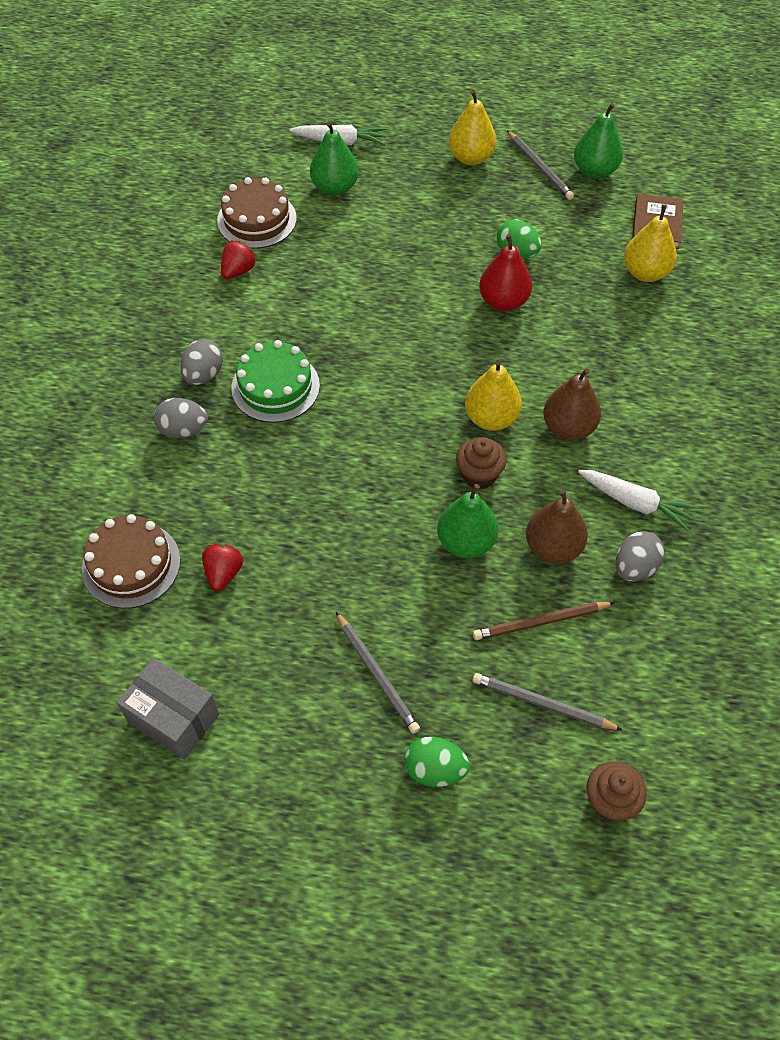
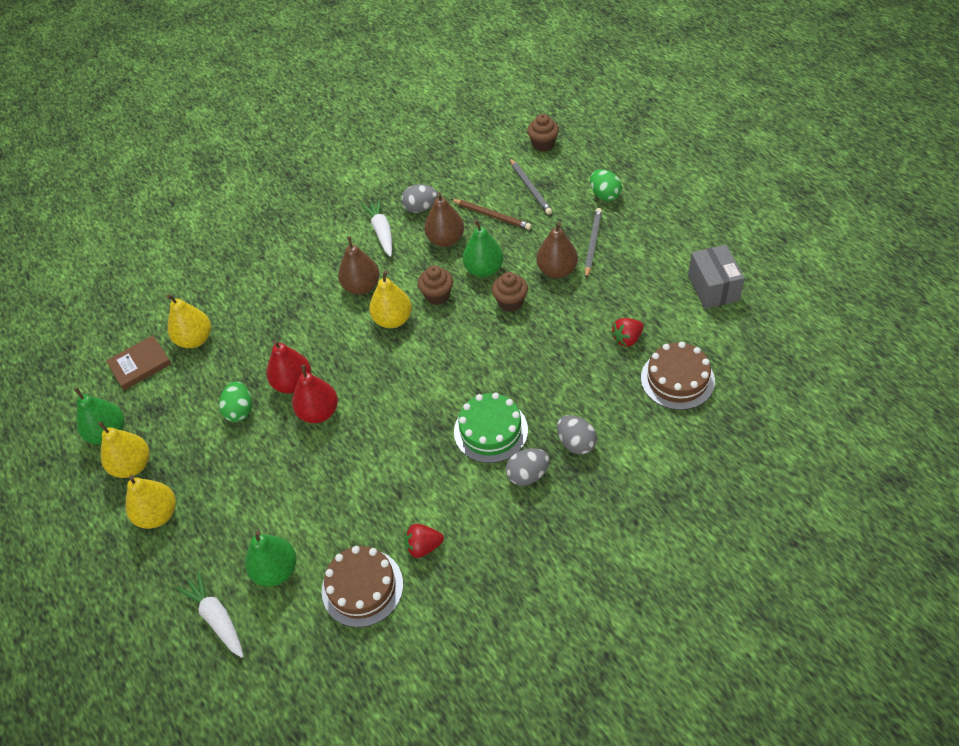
camera: 130 degrees left, 5 degrees down
grey pencil [507,131,574,200] -> yellow pear [98,421,150,478]
none -> red pear [292,365,338,423]
none -> brown cupcake [492,272,528,312]
none -> brown pear [536,222,578,278]

